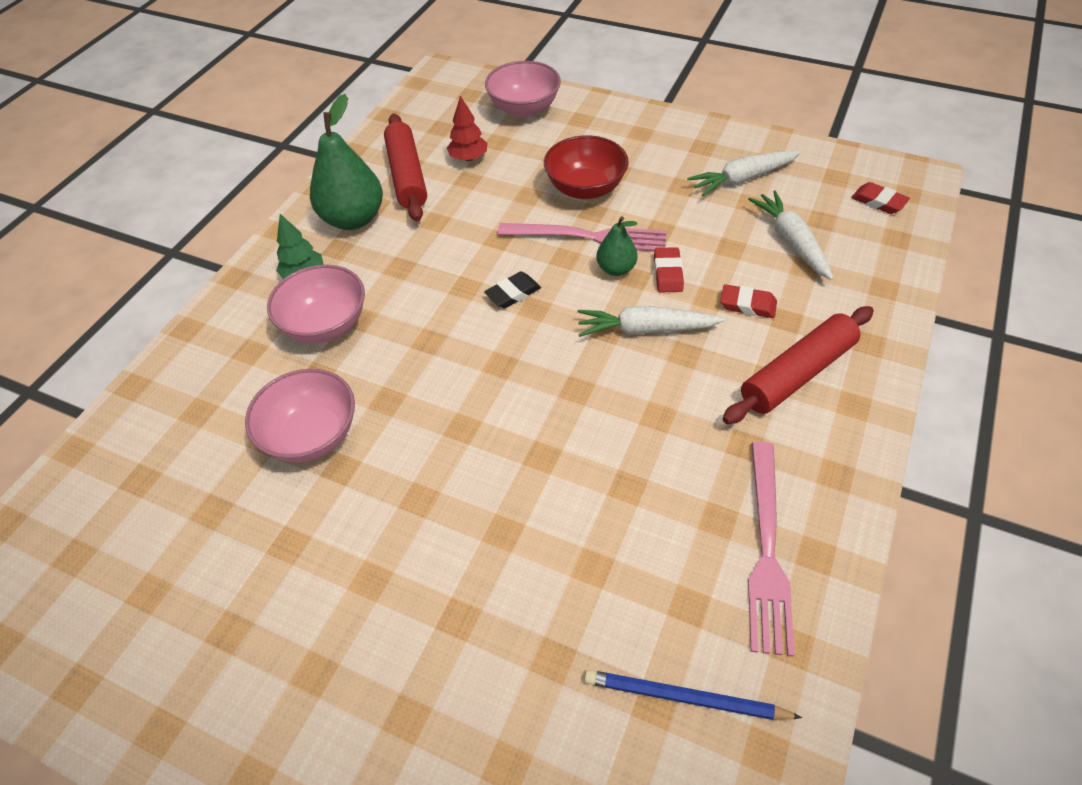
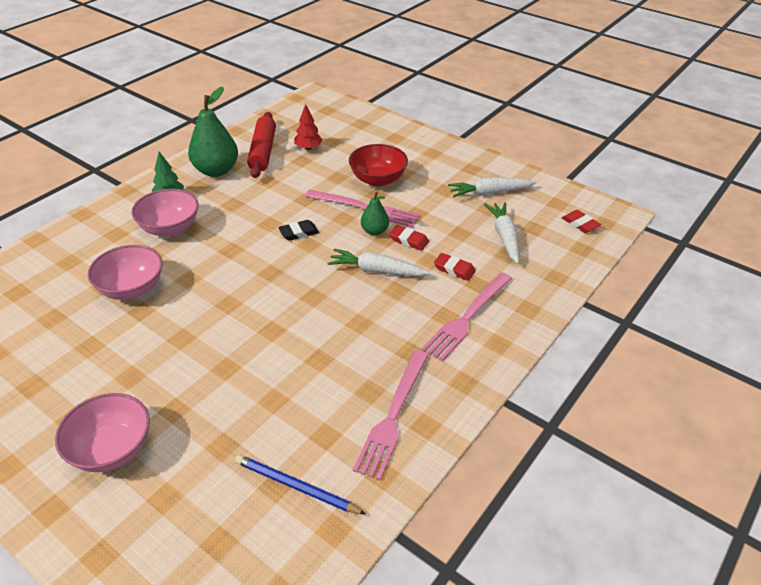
camera: 10 degrees right, 10 degrees down
pink bowl [485,61,561,117] -> pink bowl moved to [55,393,150,472]
red eraser [654,247,684,292] -> red eraser turned 75 degrees counterclockwise [389,225,429,251]
red rolling pin [723,306,874,424] -> pink fork [422,272,512,362]

